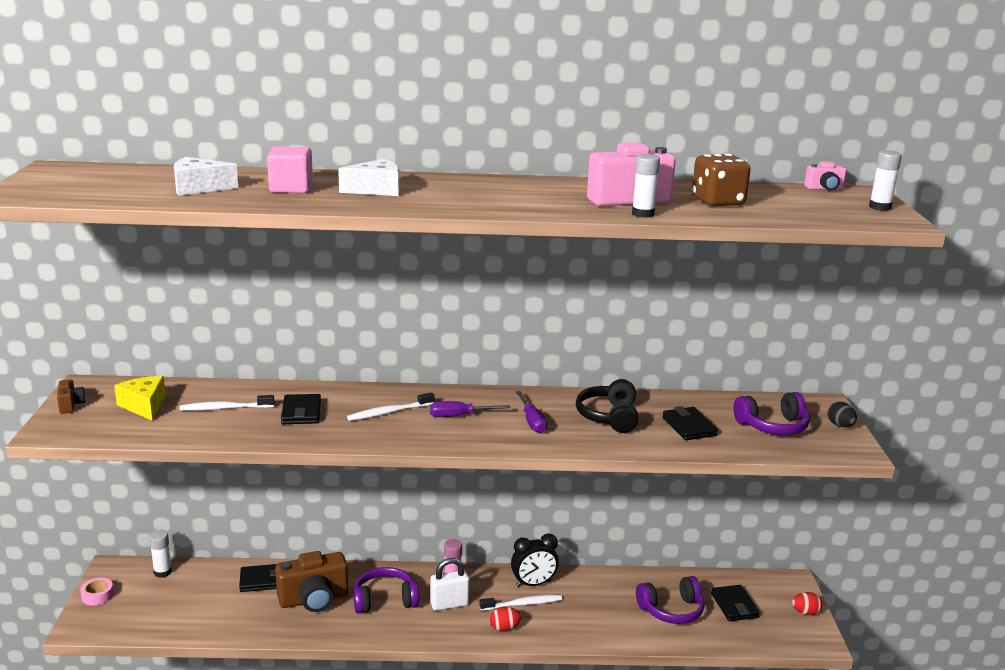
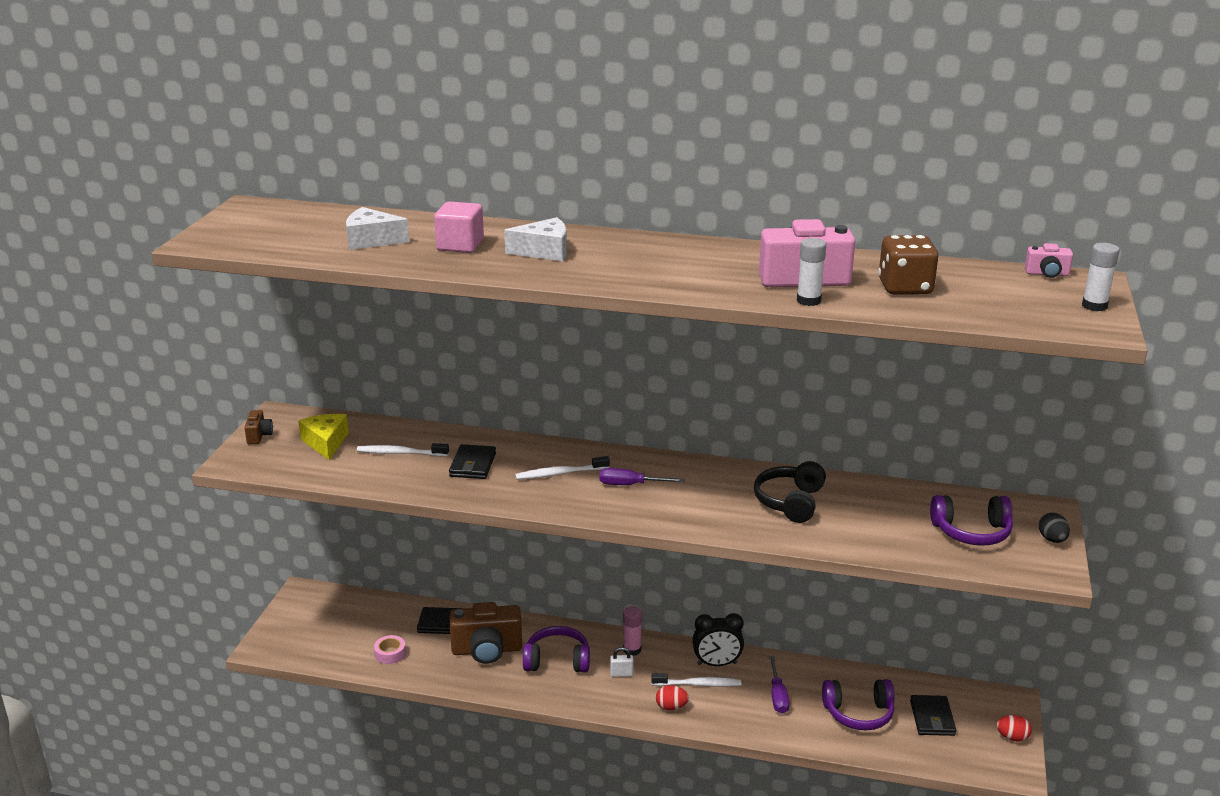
camera: 15 degrees right, 5 degrees up
pink tape [80,578,114,606] -> pink tape moved to [374,635,406,664]
white glue stick [149,530,172,578] -> none
white padlock [430,558,469,611] -> white padlock [610,647,634,677], size x0.58
purple screwdriver [516,391,547,433] -> purple screwdriver moved to [769,656,789,714]
black wallet [662,406,718,440] -> none

